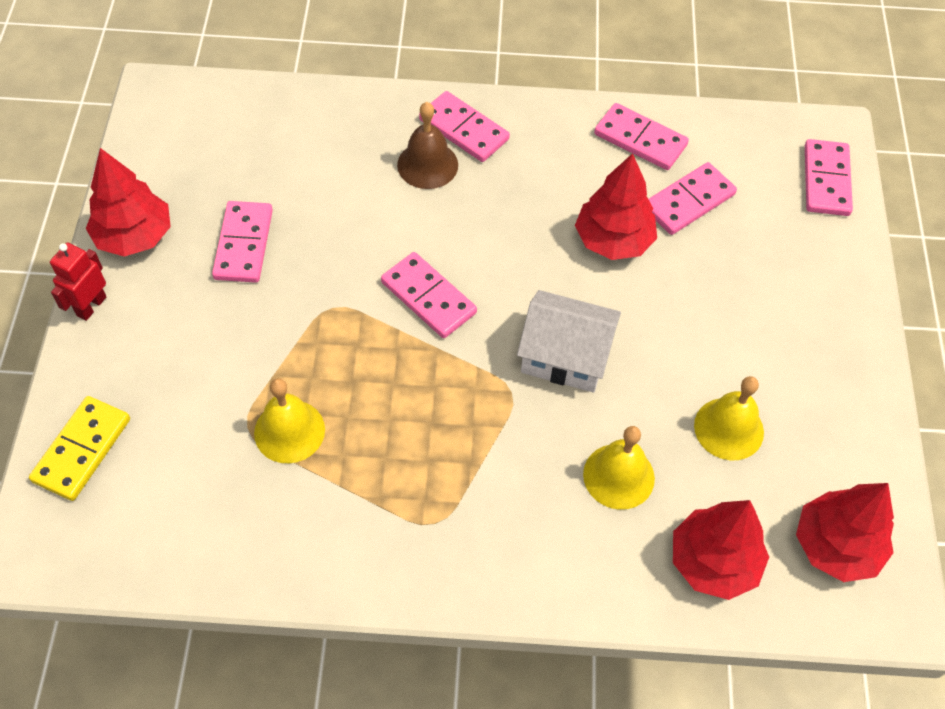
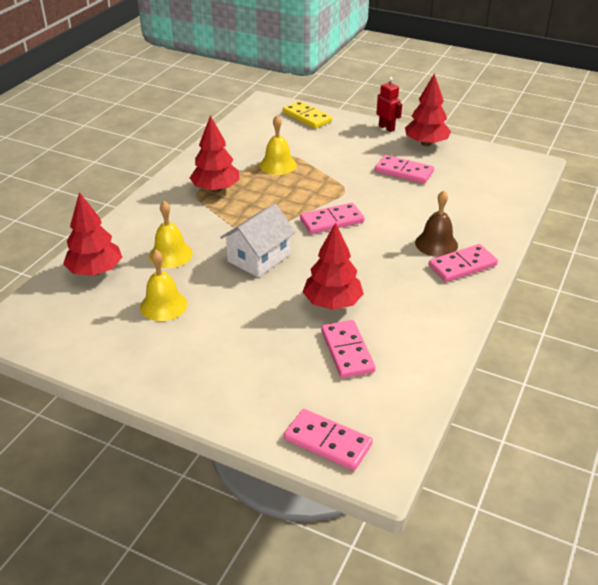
camera: 115 degrees right, 20 degrees down
pink domino [594,103,689,170] -> none
red tree [796,483,894,582] -> red tree moved to [190,115,240,192]

